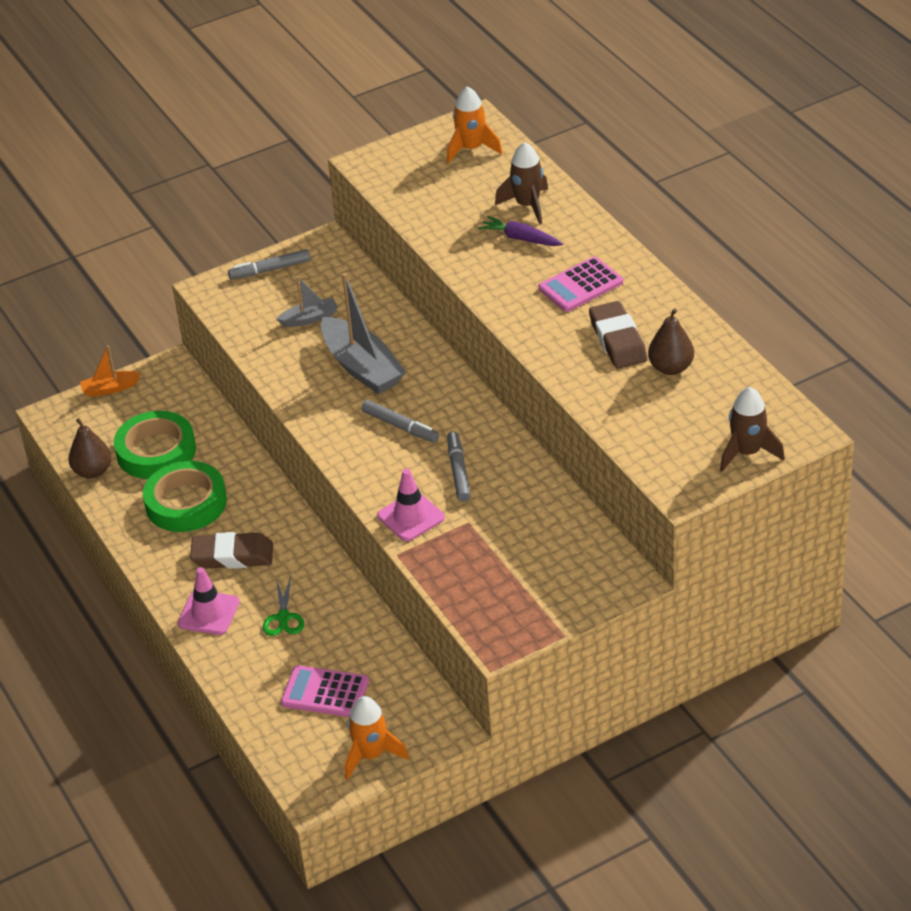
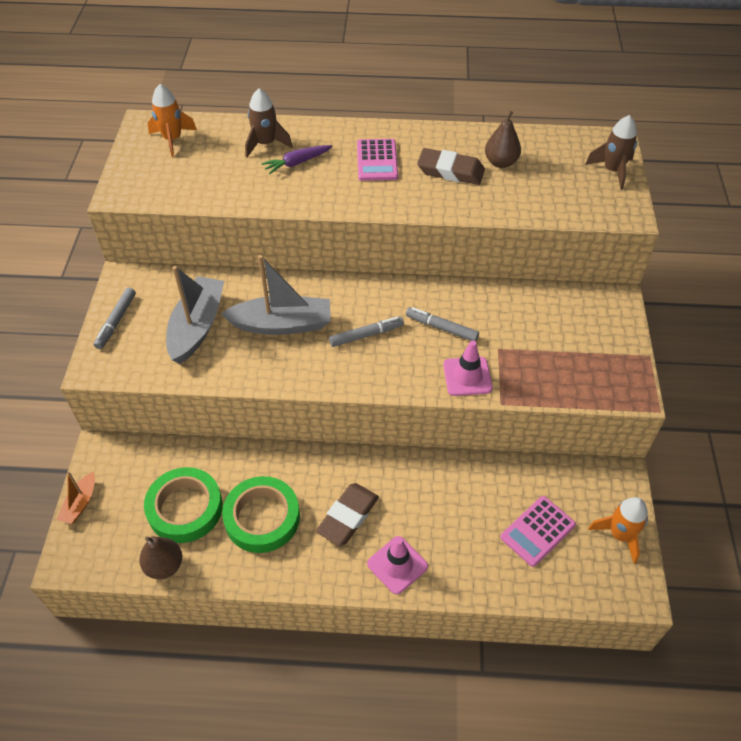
camera: 60 degrees left, 10 degrees up
green scissors [263,576,304,636] -> none
grey boat [276,276,338,327] -> grey boat [166,266,224,364], size x1.93

